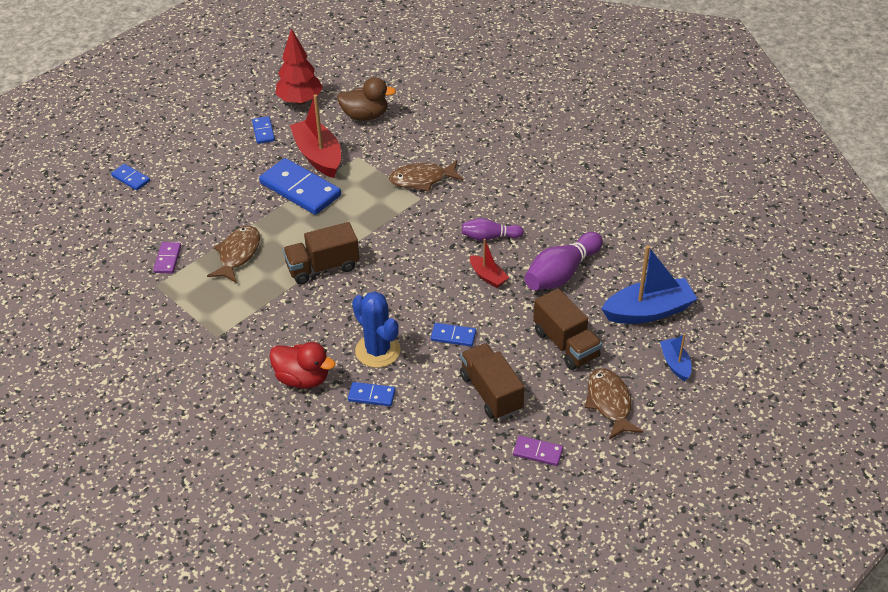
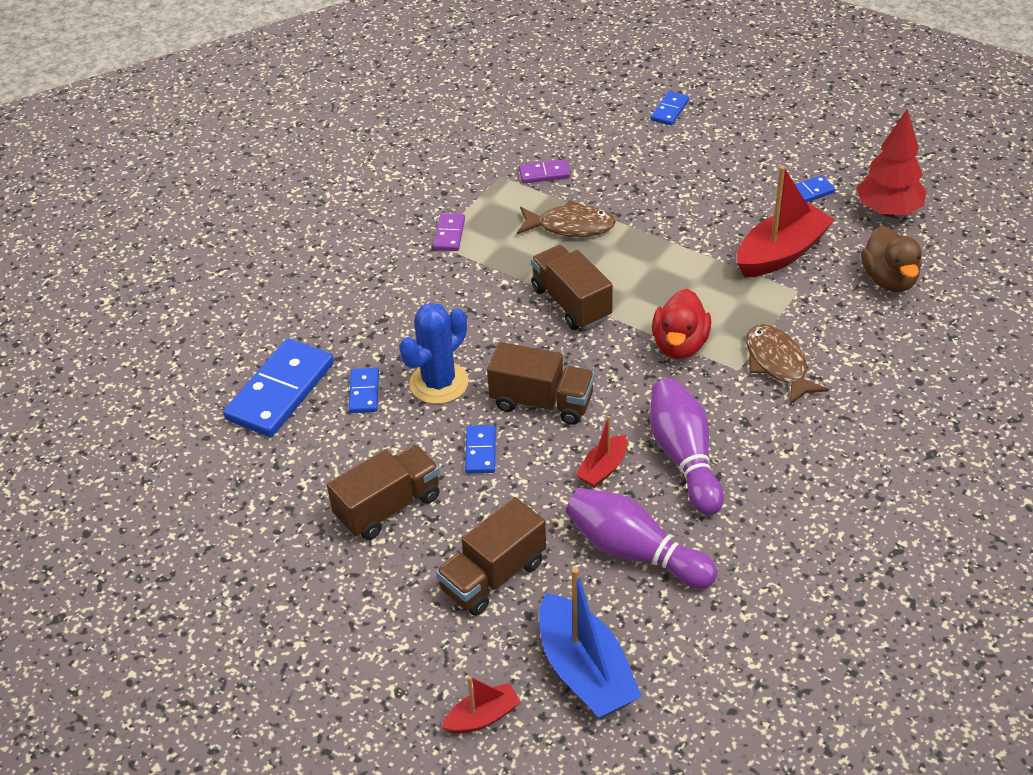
camera: 80 degrees right, 0 degrees up
blue domino [259,158,341,215] -> blue domino moved to [223,338,334,437]
red duck [269,342,336,389] -> red duck moved to [652,289,711,359]
purple bowling pin [462,218,524,241] -> purple bowling pin [650,378,724,515], size x1.66
purple domino [513,436,563,466] -> purple domino moved to [434,213,465,251]
brown fish [585,368,644,440] -> none
blue boat [660,334,692,381] -> red boat [442,676,521,734]
none -> brown truck [487,342,595,425]

